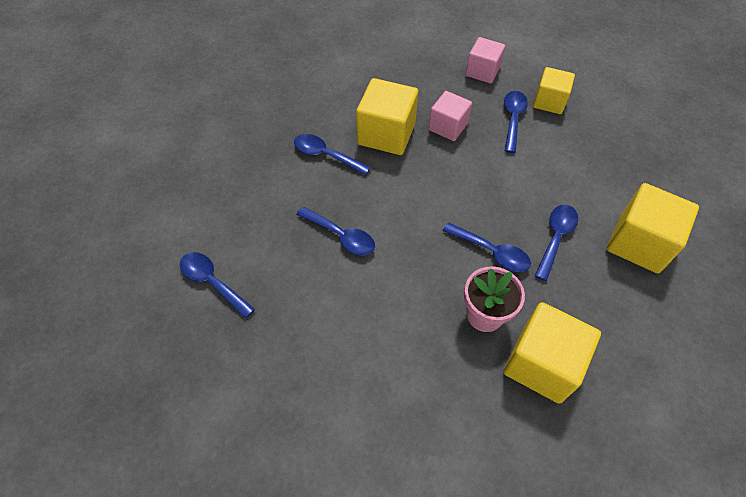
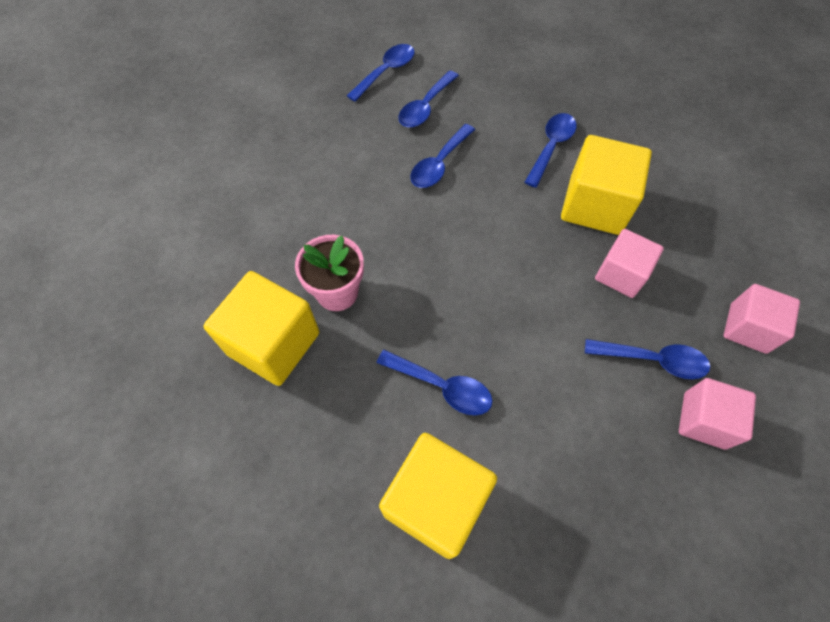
camera: 90 degrees right, 5 degrees up
blue spoon [443,222,531,272] -> blue spoon moved to [399,70,459,127]
yellow cube [533,67,575,114] -> pink cube [679,378,756,450]

